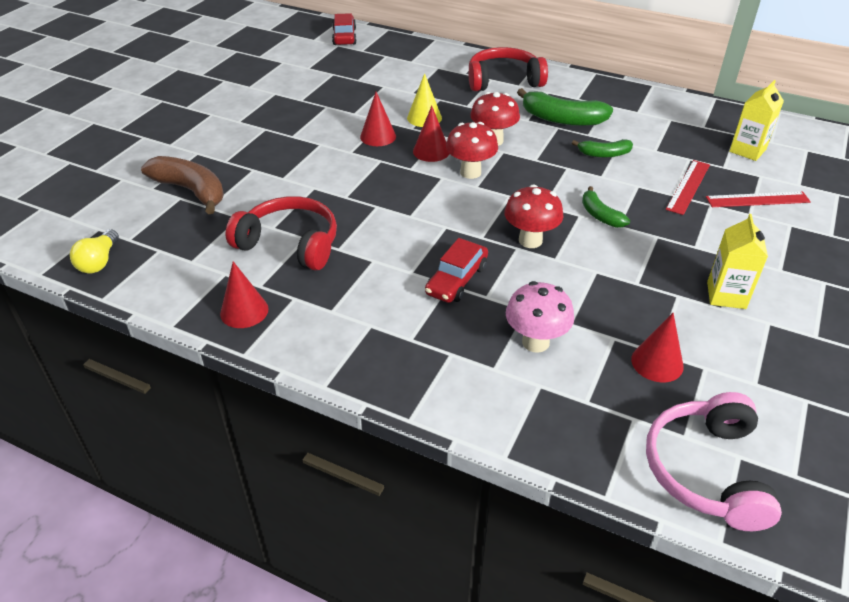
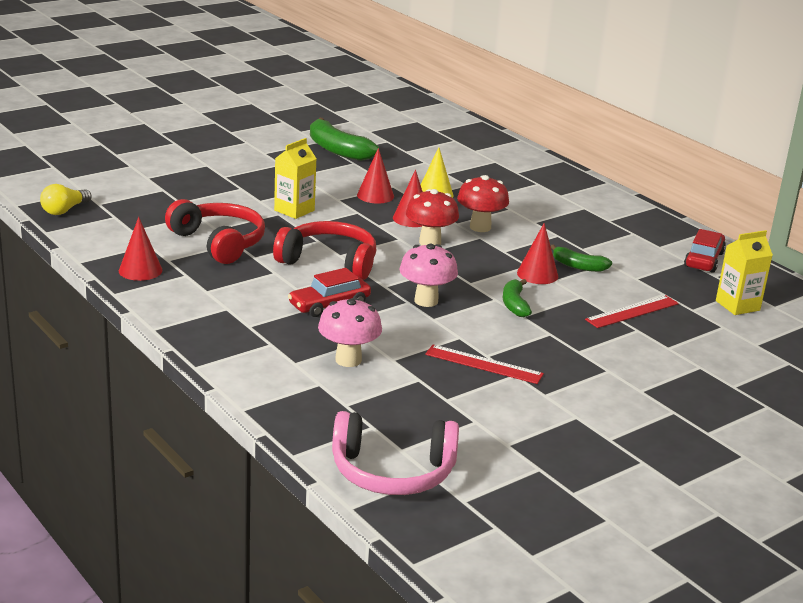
camera: 25 degrees right, 15 degrees down
brown banana [141,156,224,214] -> none
red car [332,13,357,45] -> red car moved to [684,229,726,273]
red headphones [469,47,548,91] -> red headphones moved to [273,221,377,280]
red mushroom [504,184,564,248] -> pink mushroom [399,244,458,307]
green banana [517,88,613,126] -> green banana moved to [310,118,379,161]
red cone [631,313,684,382] -> red cone moved to [517,223,558,284]
pink headphones [646,392,782,531] -> pink headphones turned 120 degrees counterclockwise [332,411,459,495]
red ruler [706,191,811,207] -> red ruler moved to [425,345,544,384]
yellow carton [707,214,768,309] -> yellow carton moved to [274,138,317,219]

